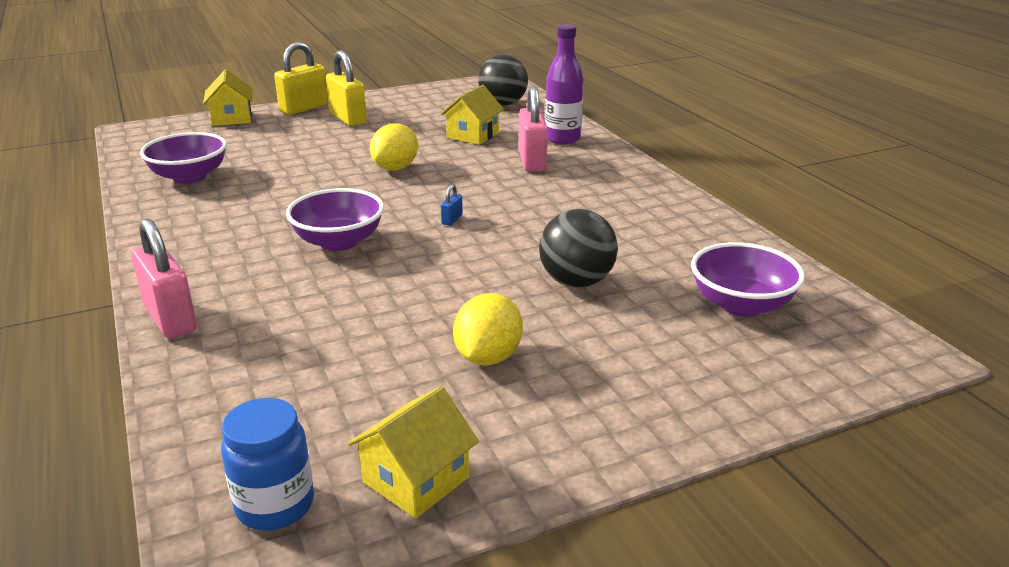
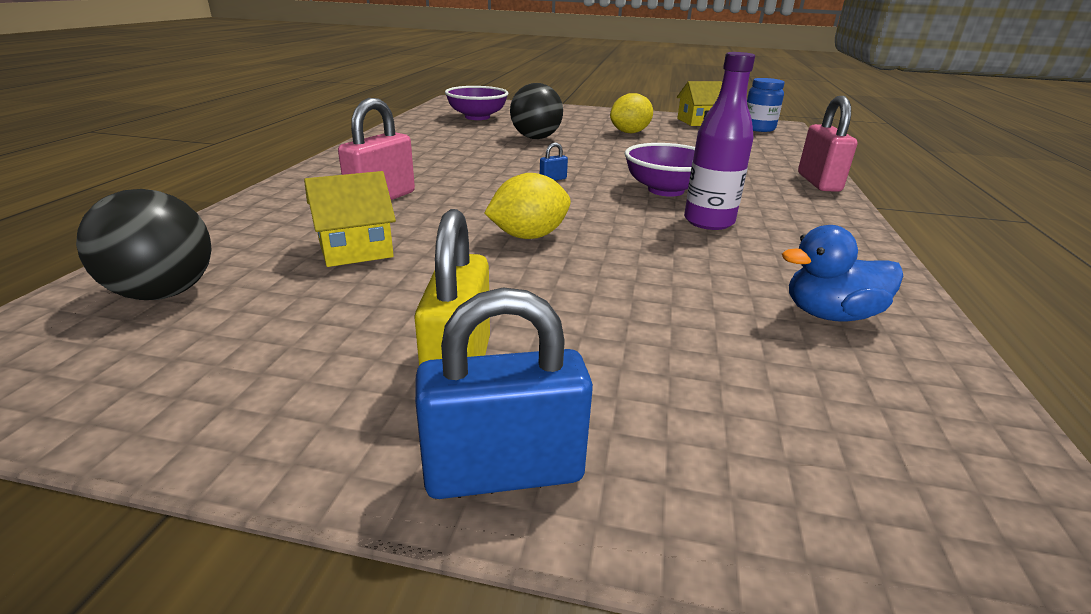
camera: 145 degrees left, 0 degrees up
purple bowl [140,132,227,184] -> blue duck [782,225,903,322]
yellow house [203,70,252,126] -> none
yellow padlock [274,42,328,115] -> blue padlock [415,287,593,499]
purple bottle [545,24,584,144] -> purple bottle moved to [684,52,755,230]

